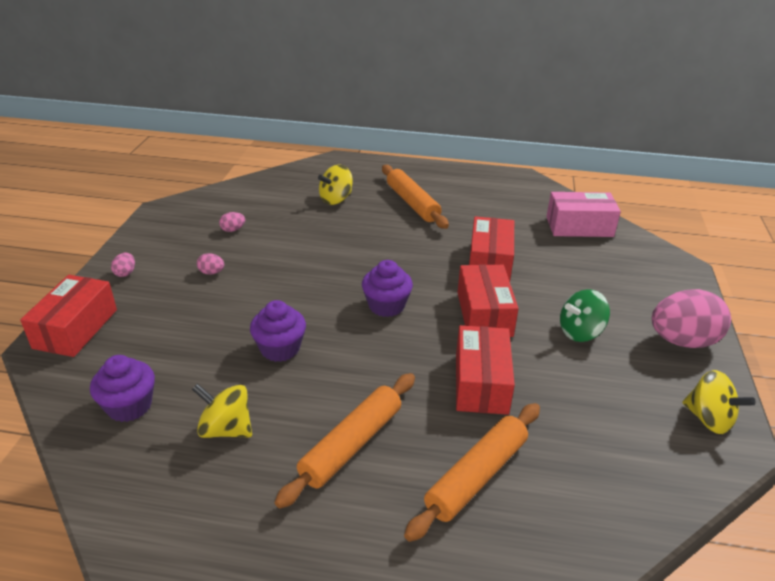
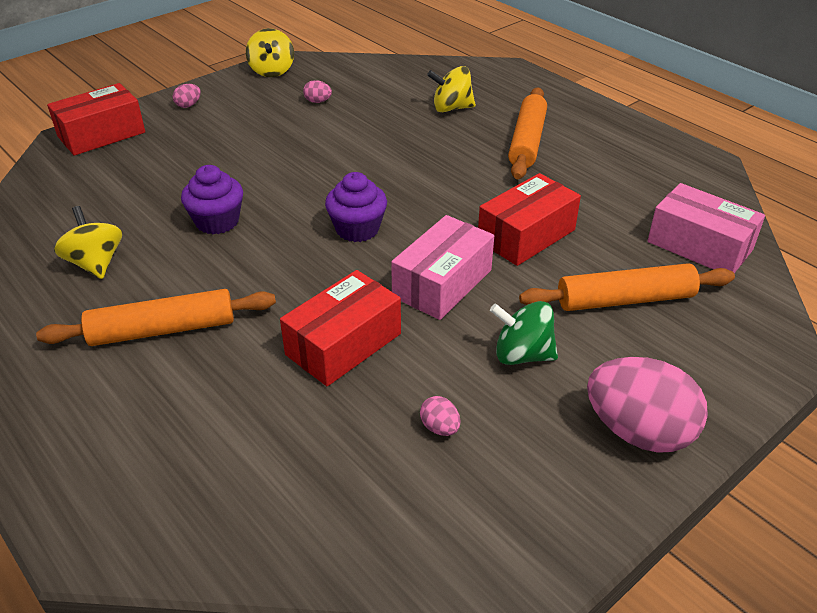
camera: 40 degrees right, 5 degrees up
purple cupcake [90,355,155,422] -> none
pink egg [197,253,224,275] -> pink egg moved to [420,396,460,436]
orange rolling pin [404,403,540,542] -> orange rolling pin moved to [519,263,735,311]
red box [458,264,519,337] -> pink box [391,215,494,320]
yellow spinning top [682,370,756,434] -> yellow spinning top moved to [246,28,294,77]

